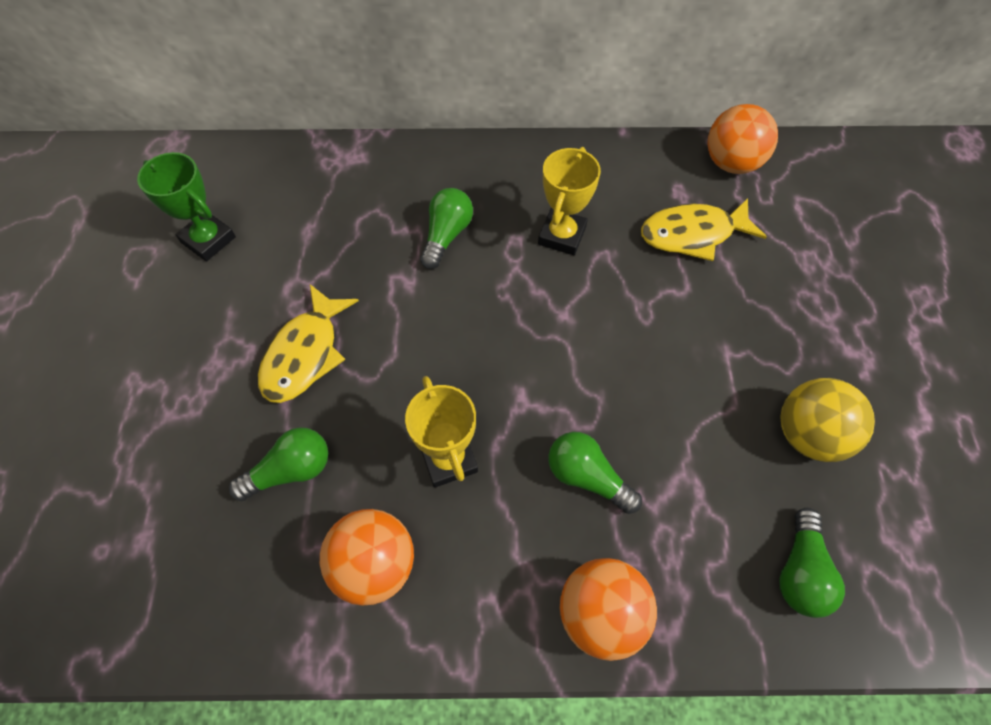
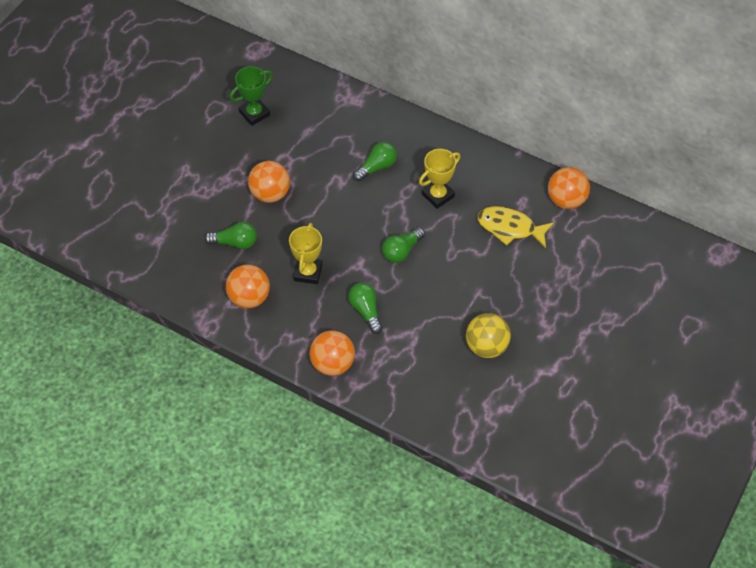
camera: 30 degrees right, 5 degrees down
green trophy [137,152,236,261] -> green trophy turned 75 degrees clockwise [230,66,273,126]
yellow fish [258,284,359,403] -> orange ball [248,161,290,203]
green light bulb [779,508,845,618] -> green light bulb moved to [382,227,425,263]

